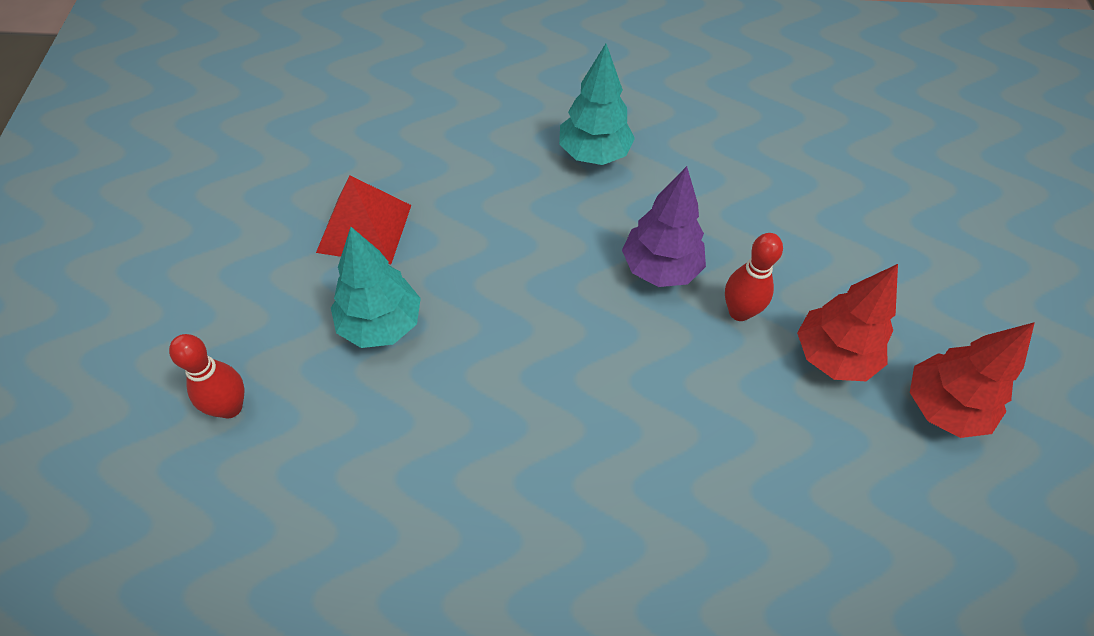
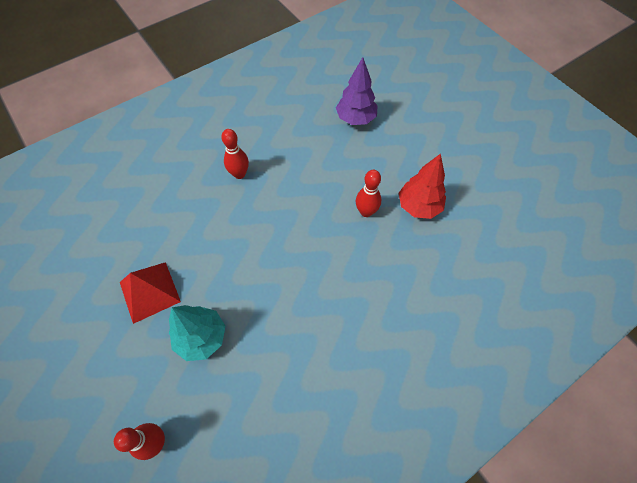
camera: 35 degrees left, 5 degrees up
turquoise tree [559,44,635,165] -> red bowling pin [221,129,249,179]
purple tree [622,166,706,287] -> purple tree moved to [336,57,378,125]
red tree [910,322,1035,438] -> none

